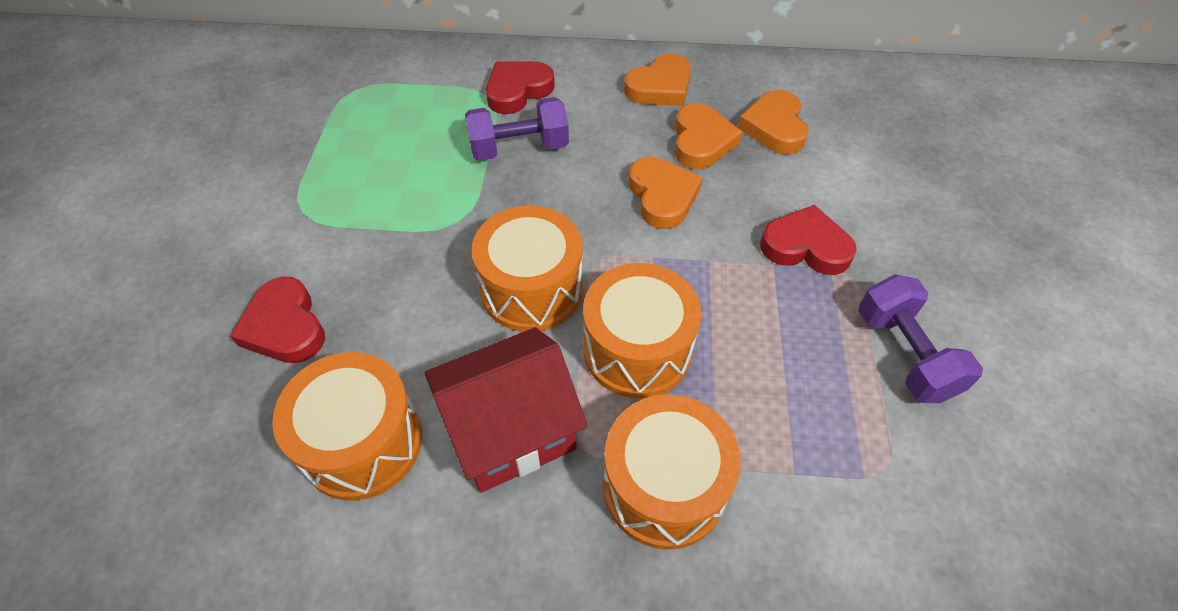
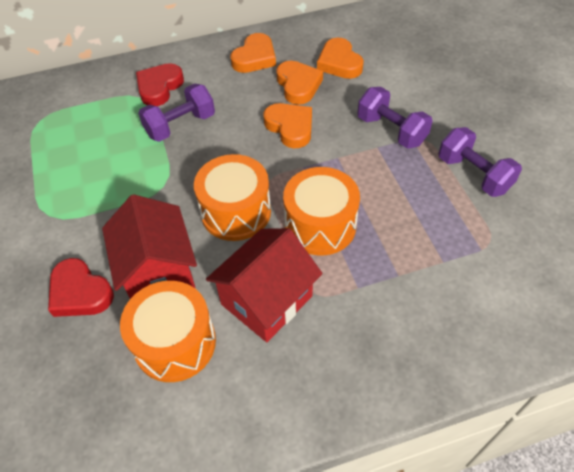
camera: 20 degrees left, 0 degrees up
orange drum [603,394,741,550] -> none
red heart [760,205,857,275] -> purple dumbbell [357,87,433,149]
none -> red house [102,194,197,299]

